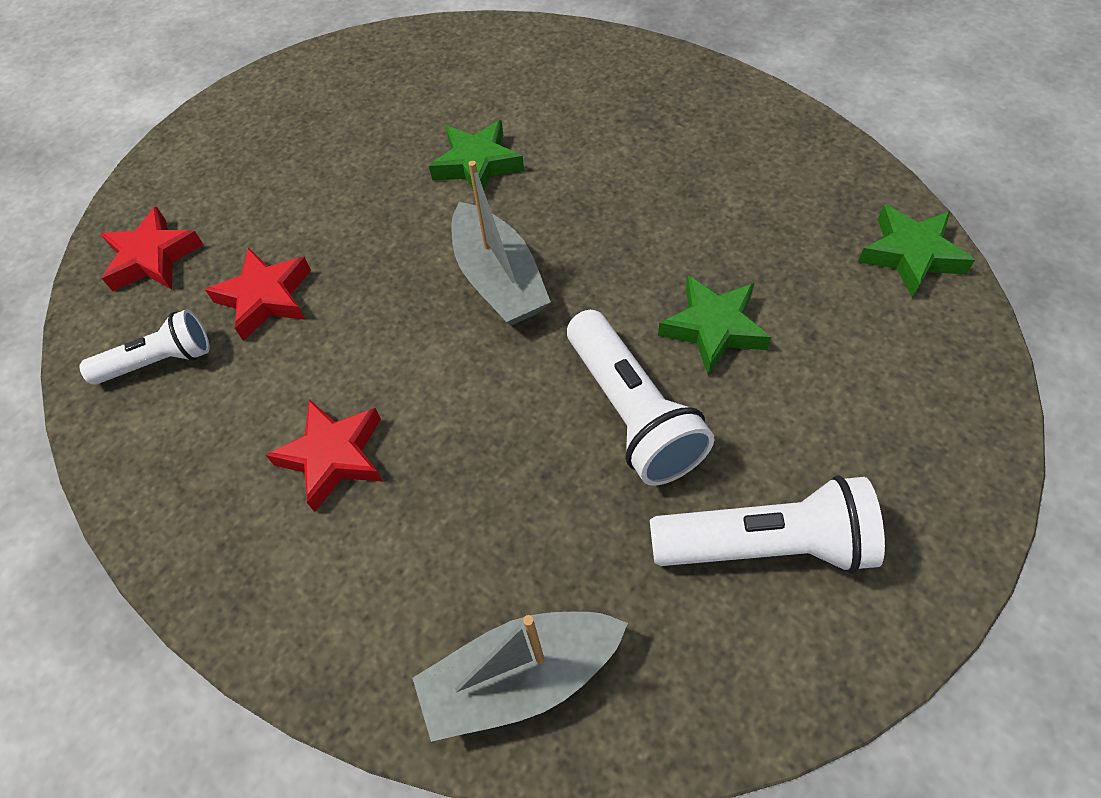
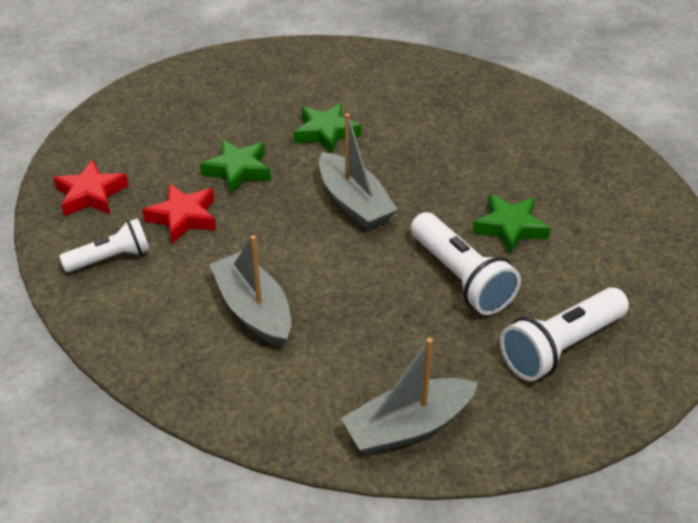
camera: 10 degrees left, 15 degrees down
red star [266,399,383,512] -> grey boat [209,235,291,348]
white flashlight [650,475,885,573] -> white flashlight turned 150 degrees clockwise [500,287,629,381]
green star [858,205,975,298] -> green star moved to [200,140,271,194]

